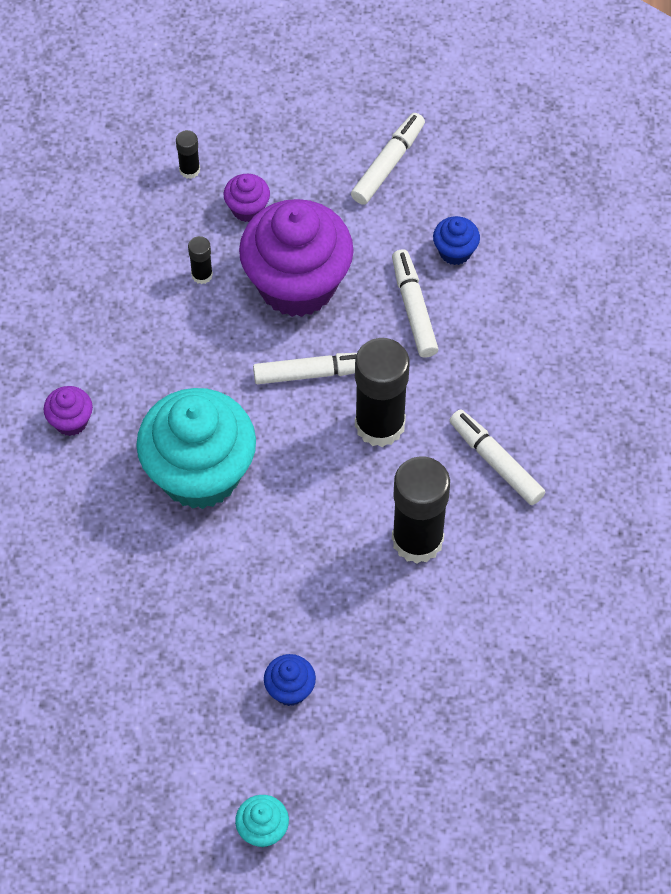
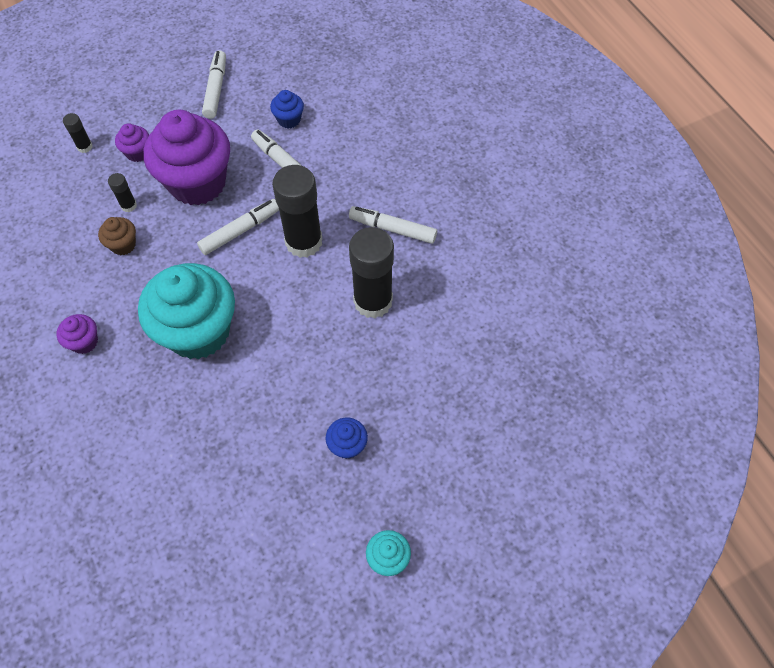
camera: 30 degrees left, 0 degrees up
none -> brown cupcake [98,217,136,255]

